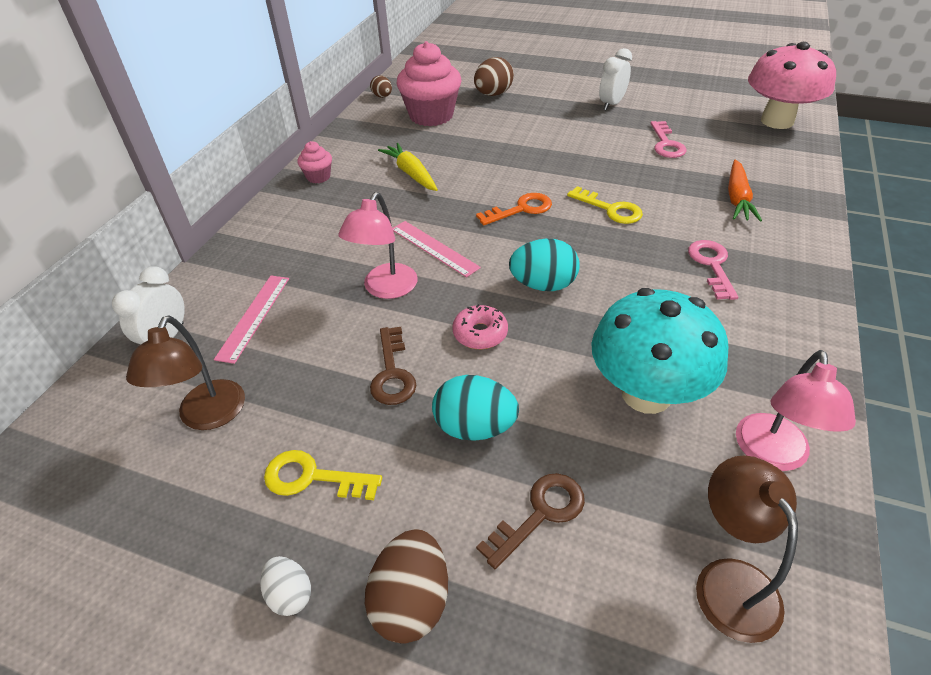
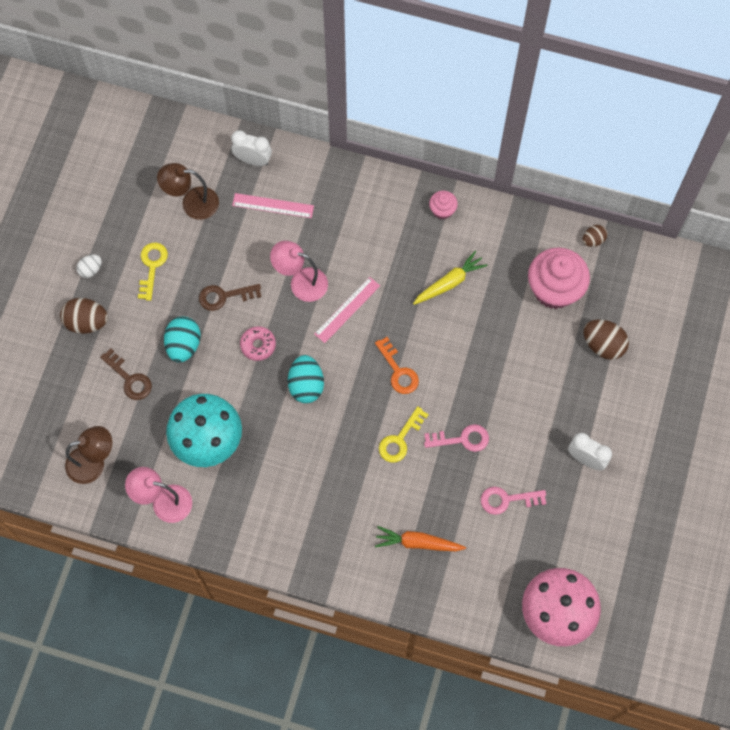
camera: 85 degrees right, 25 degrees up
pink key [688,240,738,300] -> pink key moved to [424,424,489,452]

